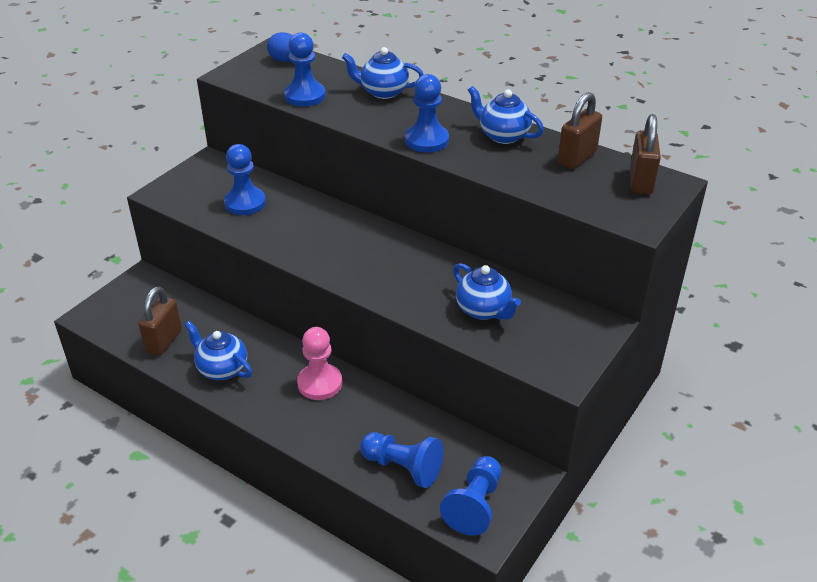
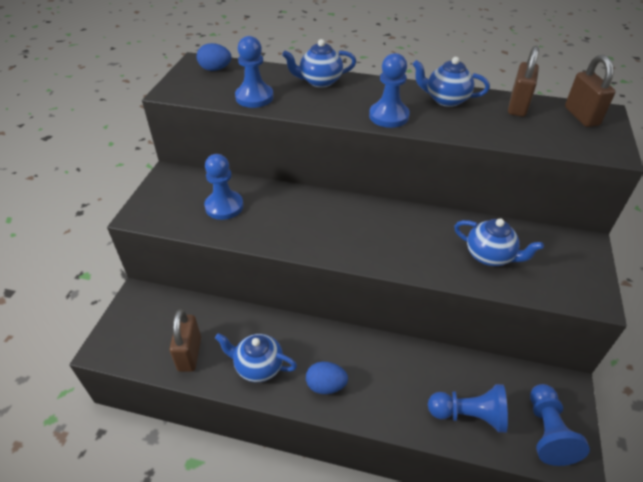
camera: 20 degrees left, 5 degrees up
pink pawn [297,327,342,400] -> none
none -> blue egg [306,362,348,394]

